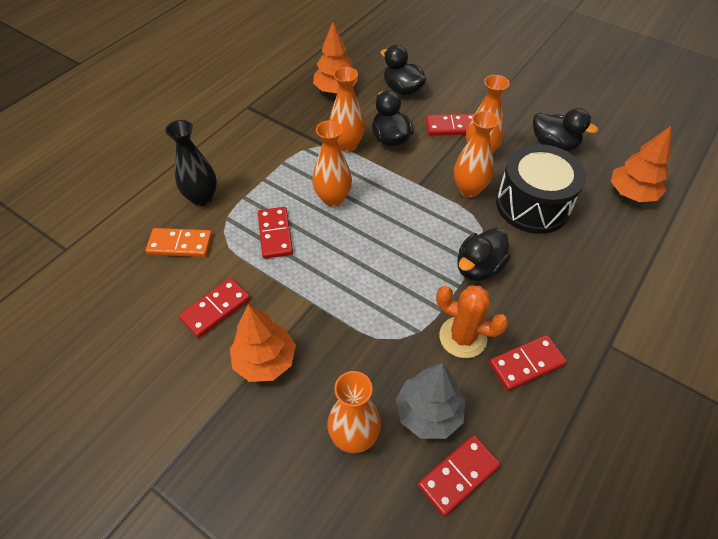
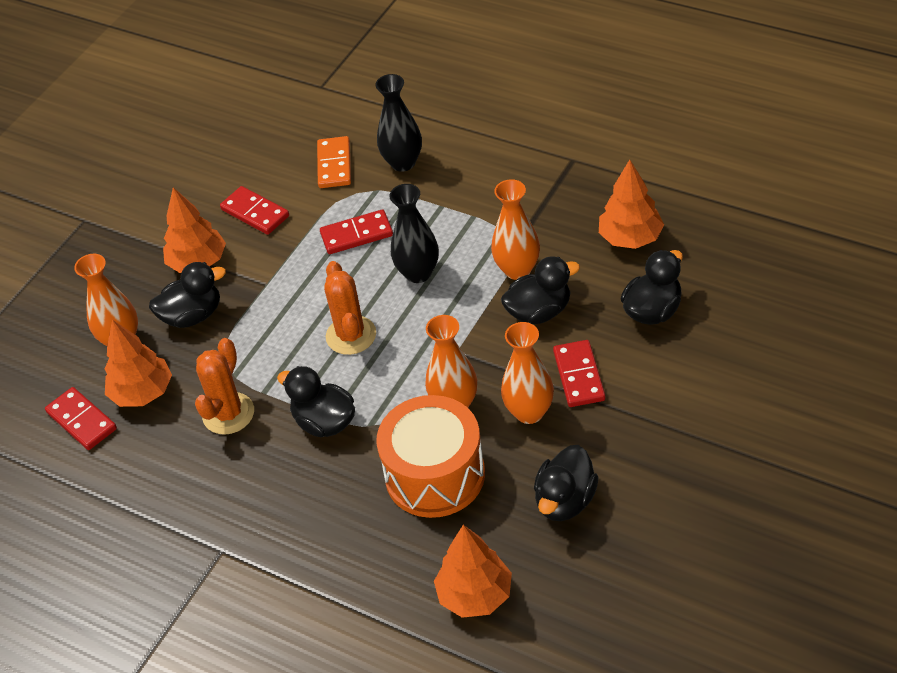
camera: 90 degrees right, 5 degrees down
orange vase [312,120,352,207] -> black vase [389,184,439,283]
grey tree [395,363,465,439] -> orange tree [104,320,172,407]
red domino [489,335,567,391] -> none
black drum [496,144,586,234] -> orange drum [376,395,485,518]
none -> black duck [149,262,226,328]
none -> orange cactus [324,261,376,355]

